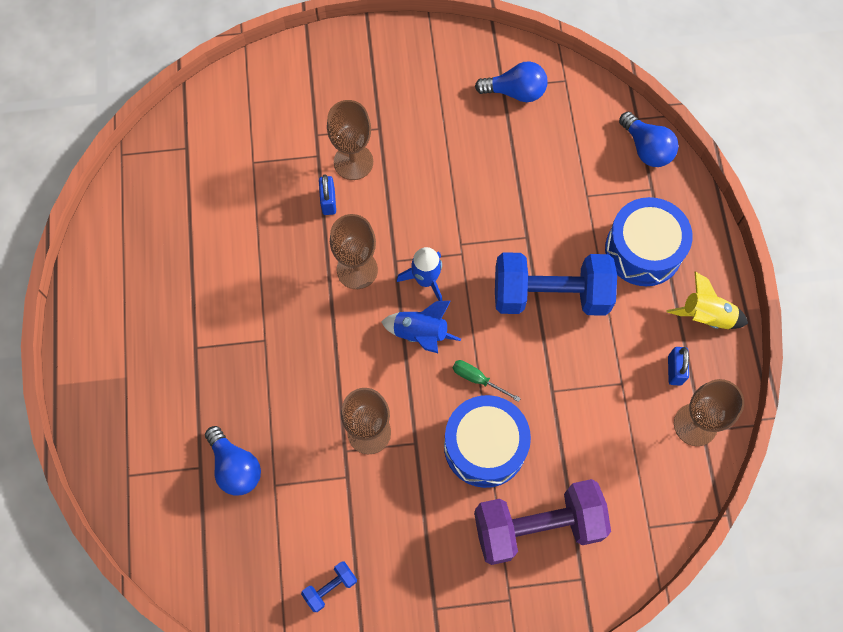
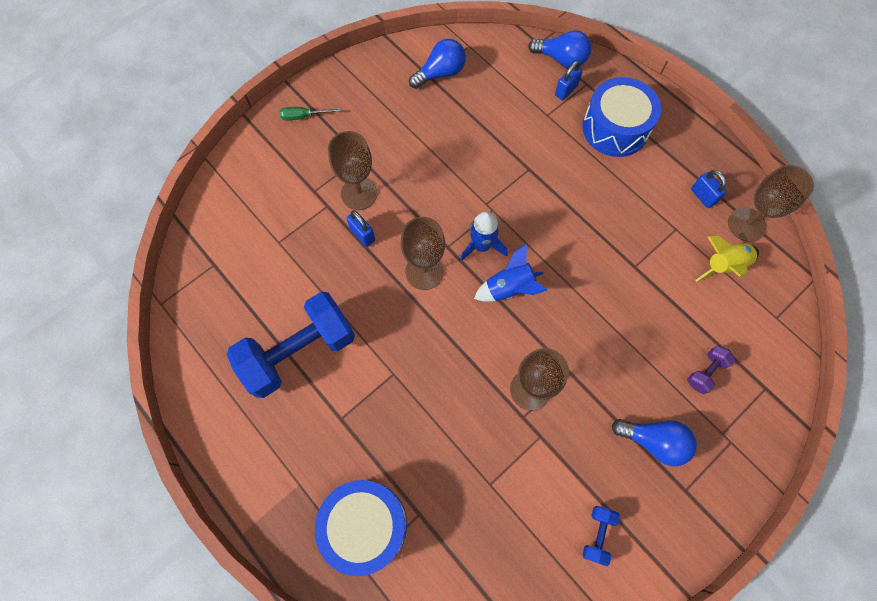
camera: 35 degrees left, 0 degrees up
blue light bulb [205,426,261,496] -> blue light bulb moved to [612,419,697,466]
blue drum [444,395,531,488] -> blue drum moved to [315,480,407,576]
green screwdriver [453,360,521,402] -> green screwdriver moved to [279,107,341,120]
purple dumbbell [474,479,611,565] -> purple dumbbell [687,346,735,394], size x0.42
blue dumbbell [495,252,617,316] -> blue dumbbell moved to [227,292,355,398]
yellow rocket [667,272,748,329] -> yellow rocket moved to [696,236,759,282]
none -> blue padlock [555,61,582,100]

